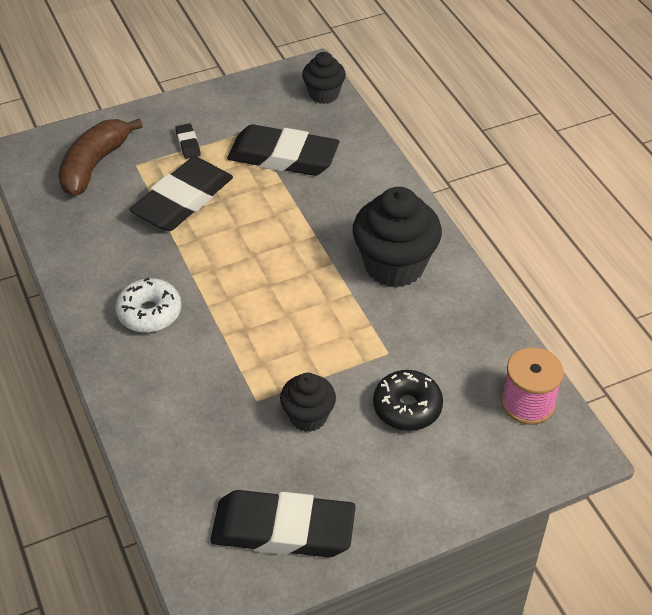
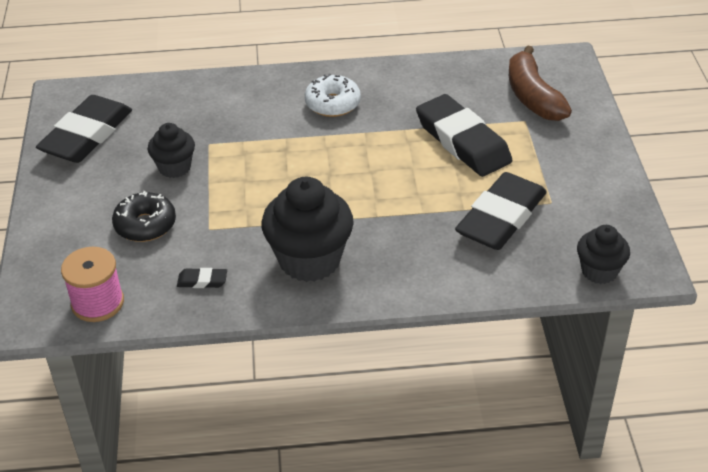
camera: 110 degrees right, 5 degrees down
brown banana [58,118,143,196] -> brown banana turned 150 degrees counterclockwise [509,45,572,121]
black eraser [175,123,201,159] -> black eraser moved to [177,268,227,288]

